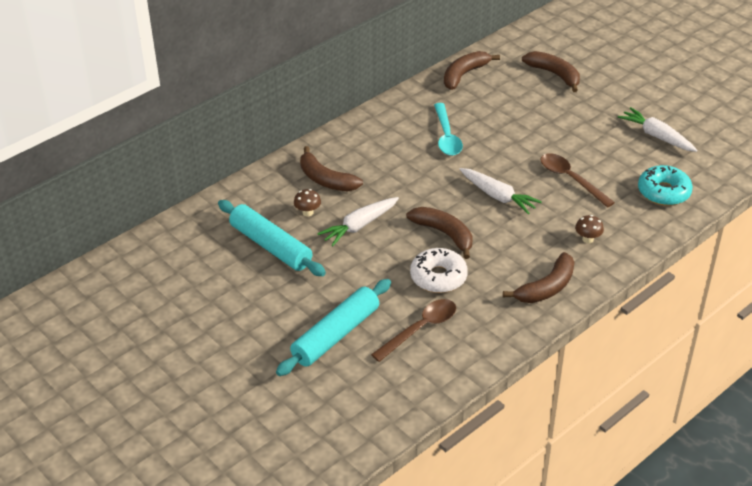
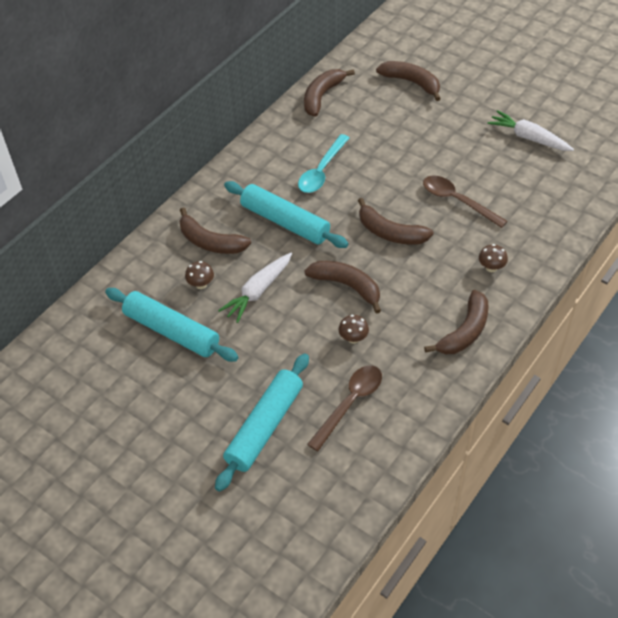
camera: 10 degrees left, 10 degrees up
white donut [410,248,468,293] -> brown mushroom [339,315,369,344]
turquoise spoon [434,103,463,156] -> turquoise spoon turned 45 degrees clockwise [298,134,349,193]
white carrot [459,168,542,214] -> brown banana [358,198,433,245]
turquoise donut [638,165,693,206] -> none
none -> turquoise rolling pin [224,181,349,248]

